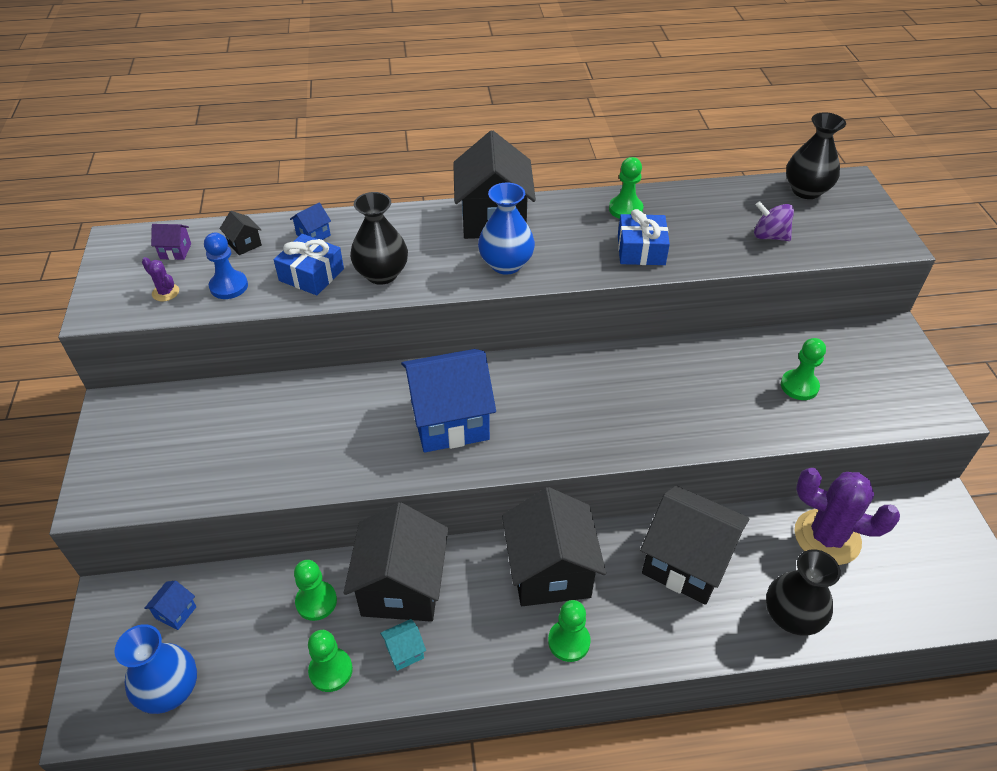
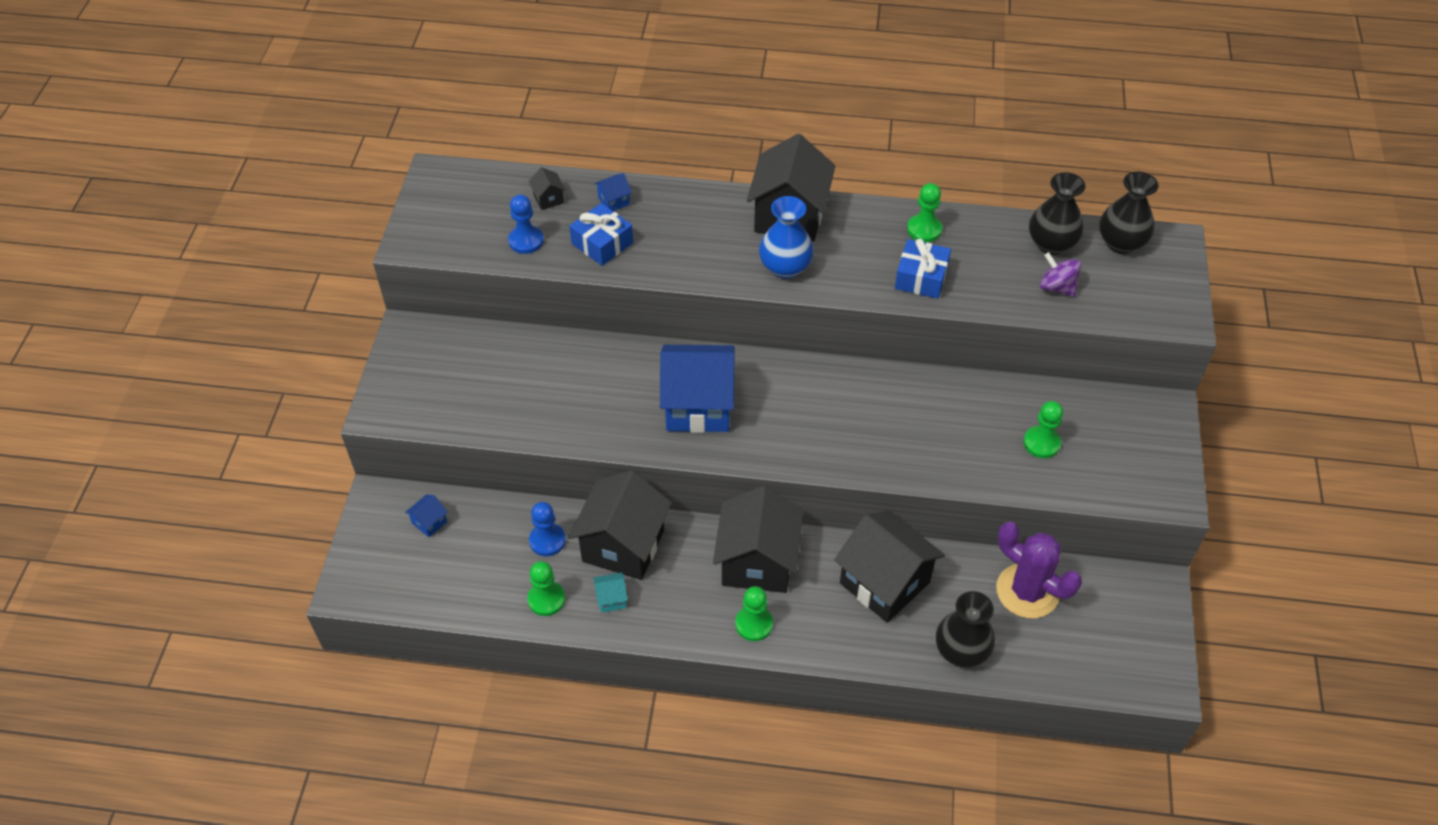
camera: 15 degrees right, 5 degrees up
blue vase [114,624,197,714] -> none
purple cactus [142,257,179,301] -> none
purple house [151,224,191,260] -> none
green pawn [294,560,337,621] -> blue pawn [529,502,566,556]
black vase [350,192,408,285] -> black vase moved to [1029,172,1085,255]

